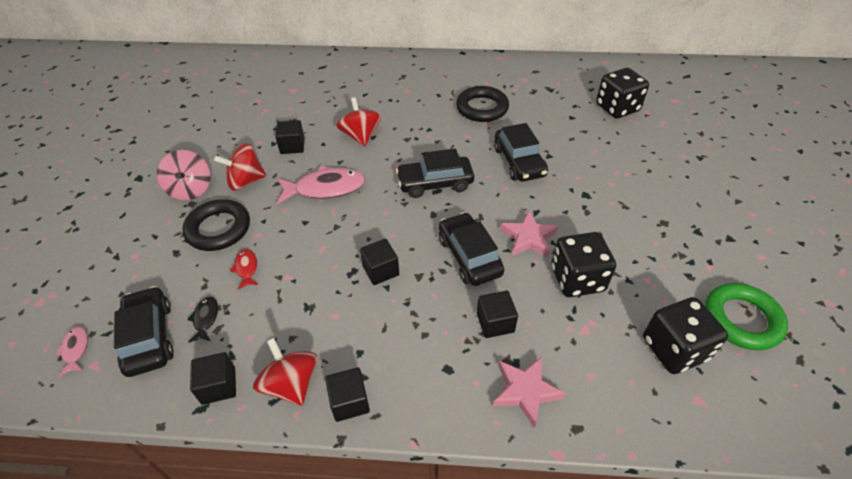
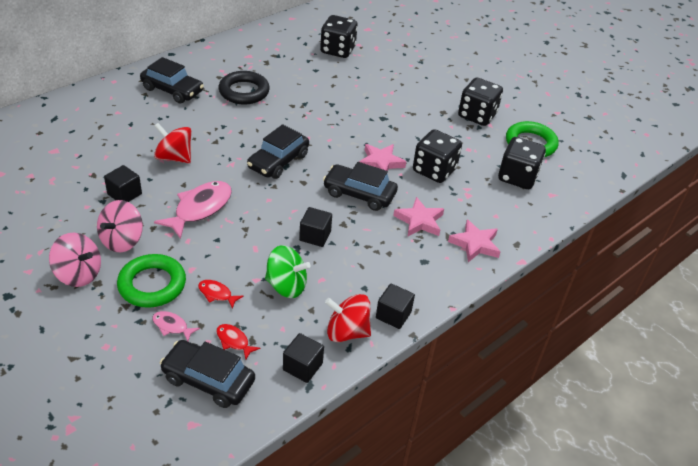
camera: 50 degrees left, 5 degrees down
pink fish [55,326,88,377] -> pink fish moved to [152,311,200,341]
black ring [182,199,250,251] -> green ring [117,254,186,308]
black fish [187,297,218,343] -> red fish [216,324,260,359]
red spinning top [214,143,266,191] -> pink spinning top [97,200,143,252]
black cube [477,291,518,338] -> pink star [393,197,444,236]
black car [494,123,548,181] -> black car moved to [140,57,204,104]
none -> green spinning top [265,245,311,298]
none -> black dice [458,78,503,126]

